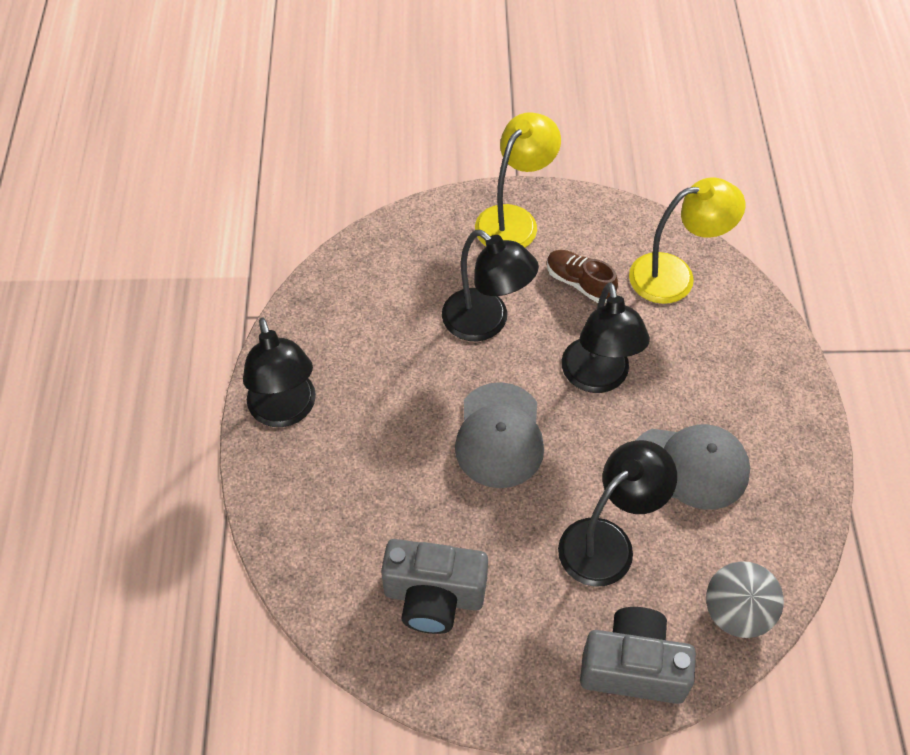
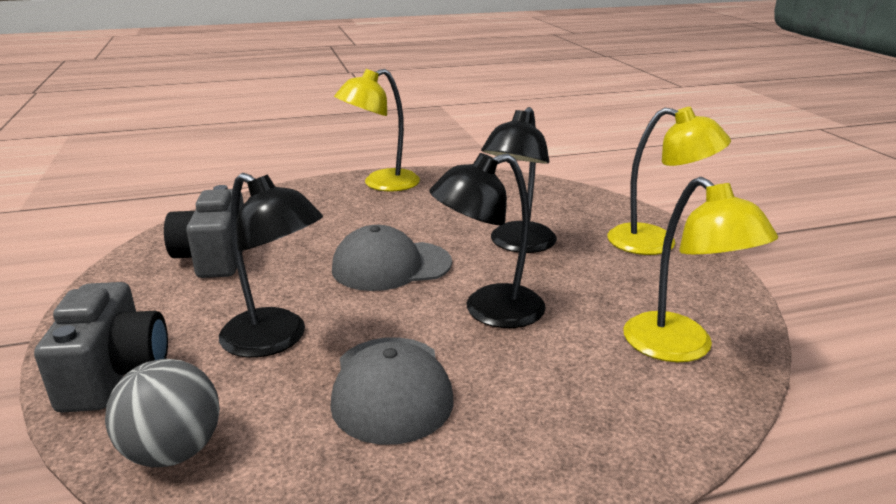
camera: 75 degrees right, 30 degrees down
black lamp [243,318,316,427] -> yellow lamp [334,69,420,191]
brown shoe [547,250,618,303] -> none

